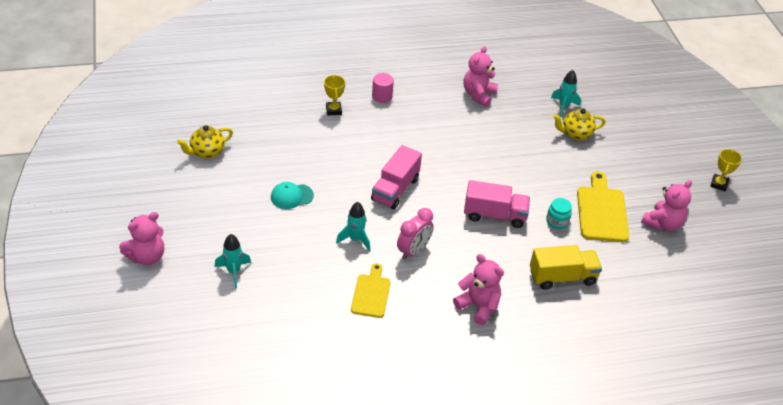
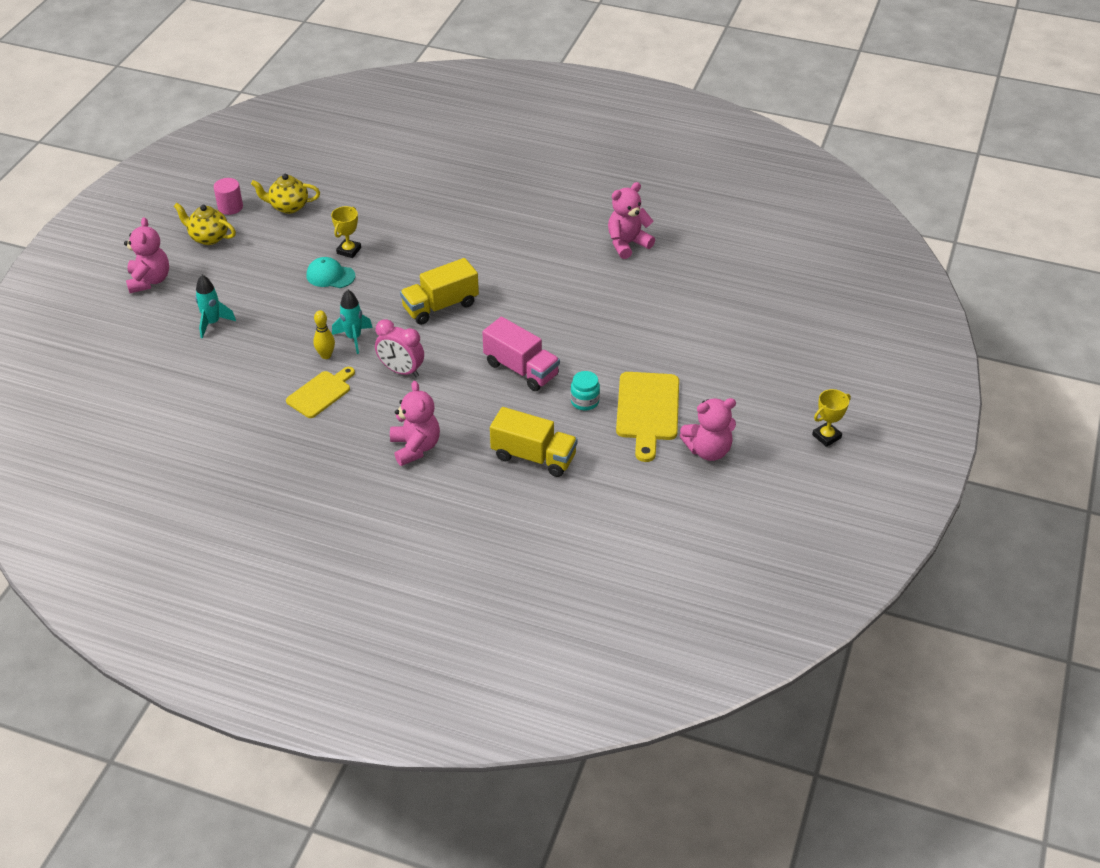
camera: 35 degrees right, 0 degrees up
pink teddy bear [119,212,164,265] -> pink teddy bear turned 90 degrees counterclockwise [124,217,169,293]
yellow trophy [324,75,345,115] -> yellow trophy moved to [331,206,361,258]
pink truck [371,145,422,209] -> yellow truck [400,258,479,325]
pink cylinder [372,73,394,103] -> pink cylinder moved to [214,178,243,215]
pink clock [397,208,434,260] -> pink clock turned 45 degrees clockwise [375,319,424,377]
turquoise rocket [551,70,581,117] -> none
yellow teapot [553,108,606,140] -> yellow teapot moved to [174,203,236,245]
yellow cutting board [577,171,629,242] -> yellow cutting board turned 150 degrees clockwise [616,372,679,462]
none -> yellow bowling pin [313,310,335,359]

